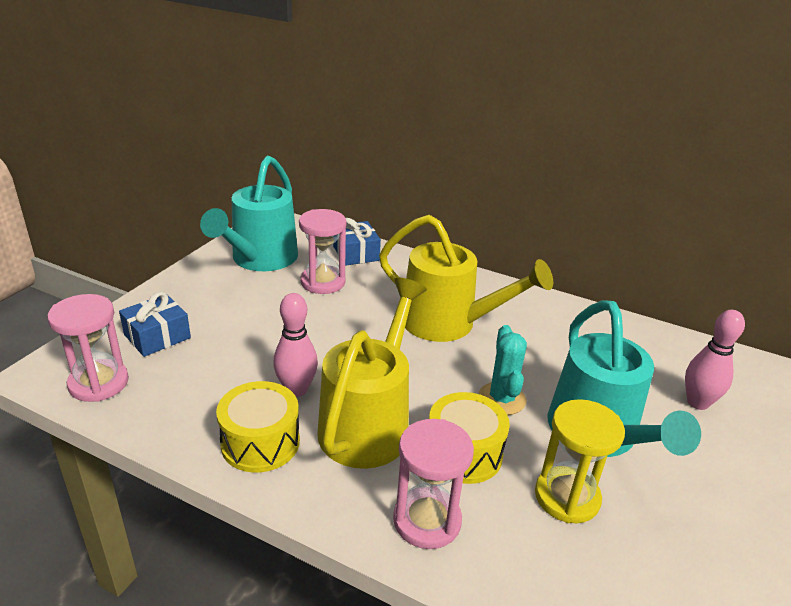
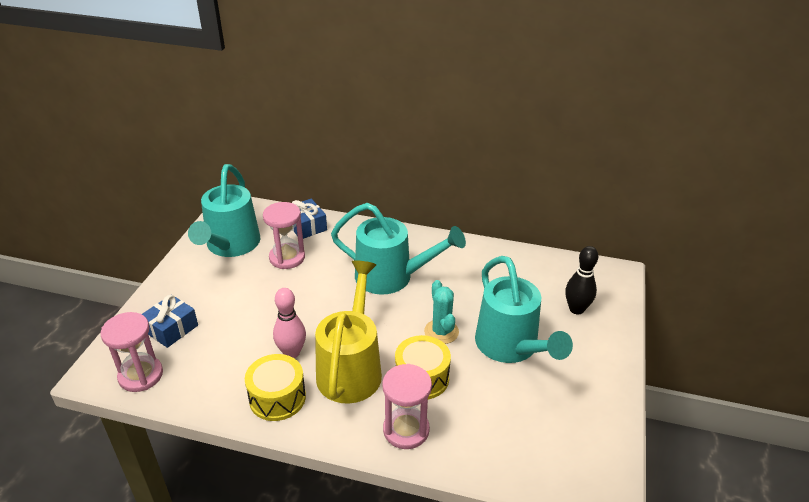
camera: 10 degrees left, 5 degrees up
yellow watering can [379,215,553,342] -> turquoise watering can [331,203,466,294]
yellow hourglass [535,399,625,523] -> none
pink bowling pin [685,310,745,410] -> black bowling pin [565,246,598,314]

